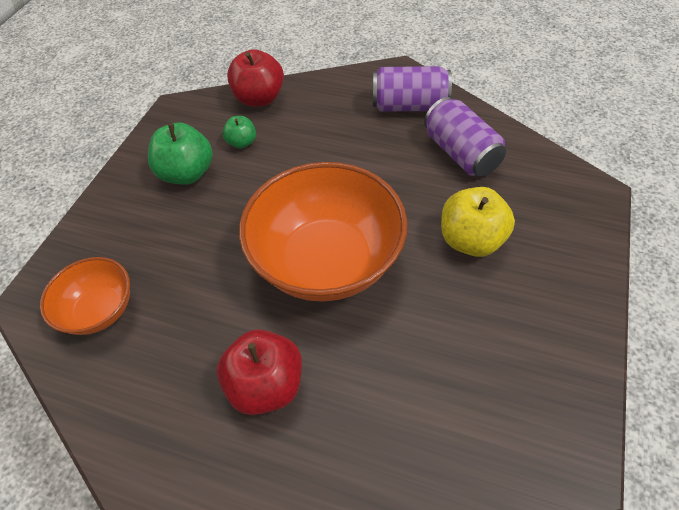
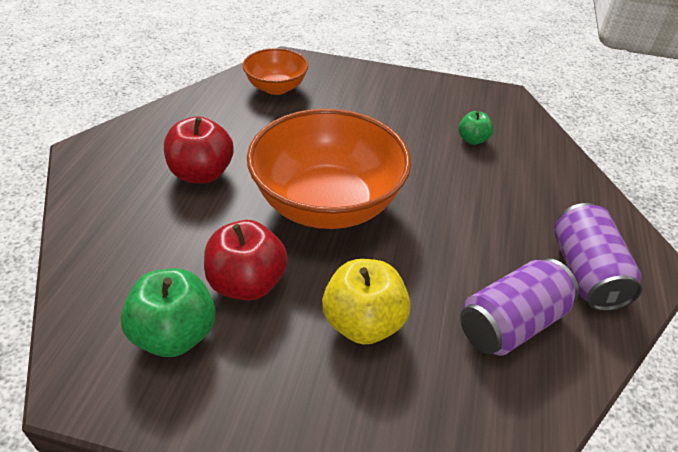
camera: 80 degrees right, 10 degrees down
green apple [148,123,213,185] -> green apple moved to [121,268,216,357]
red apple [227,49,284,107] -> red apple moved to [204,220,287,300]

